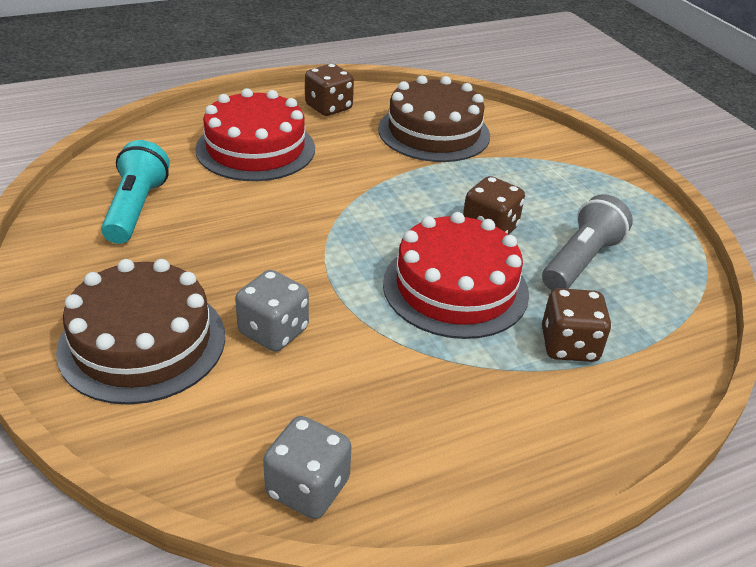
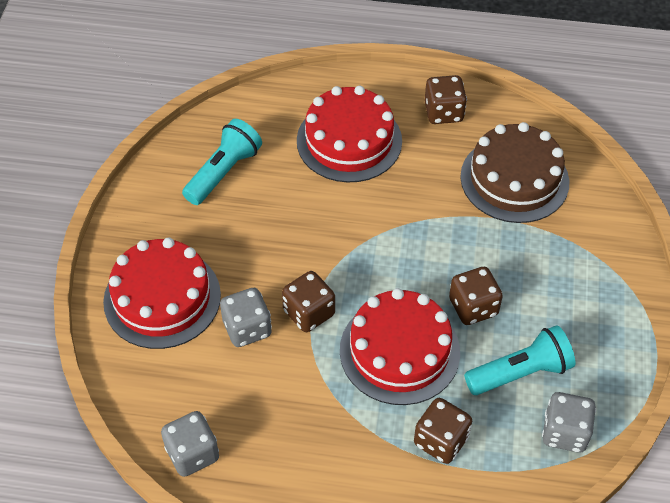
camera: 35 degrees right, 15 degrees up
brown cake [56,259,225,405] -> red cake [103,237,221,349]
grey flashlight [542,194,633,290] -> turquoise flashlight [464,325,575,395]
none -> brown dice [282,271,335,332]
none -> grey dice [542,392,596,453]

